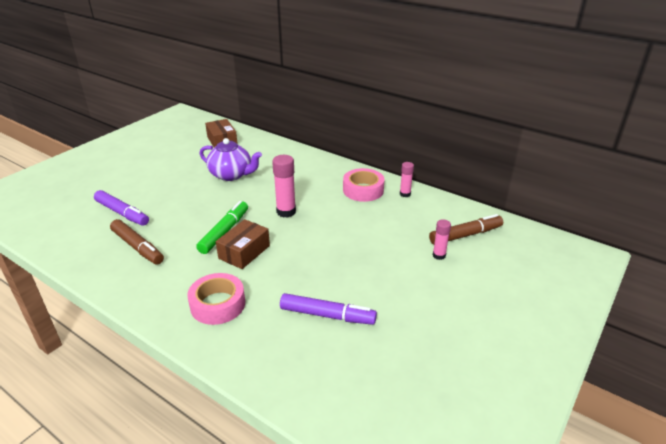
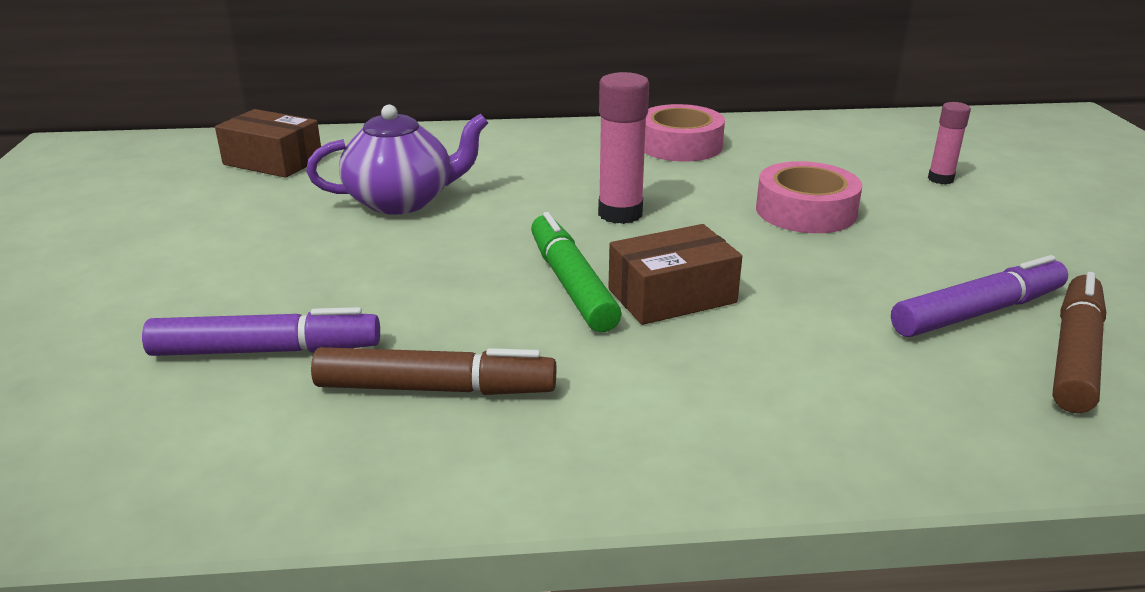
camera: 40 degrees left, 5 degrees down
pink tape [187,273,245,325] -> pink tape moved to [756,161,862,233]
brown box [216,219,270,269] -> brown box turned 75 degrees clockwise [608,224,742,325]
pink glue stick [400,162,414,197] -> none
brown marker [429,214,503,245] -> brown marker moved to [1052,272,1106,413]

